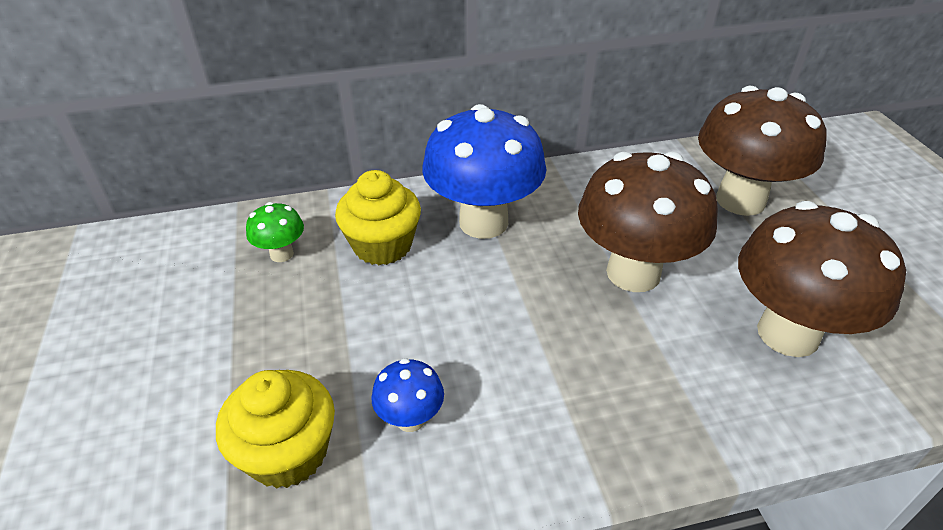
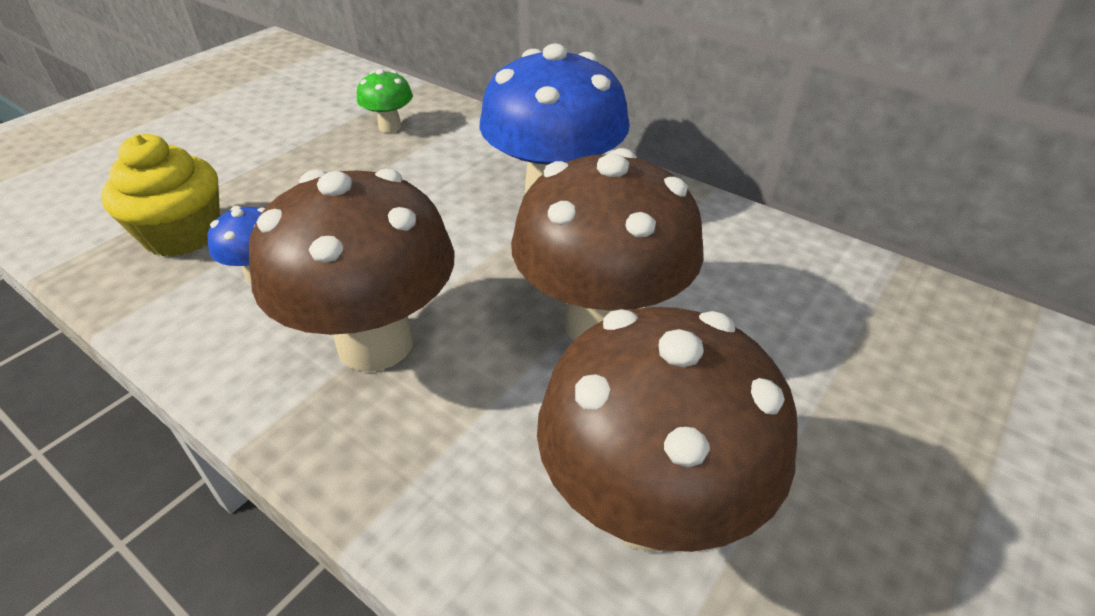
camera: 50 degrees right, 0 degrees up
yellow cupcake [335,170,421,265] -> none
brown mushroom [698,86,827,216] -> brown mushroom moved to [249,169,454,372]

